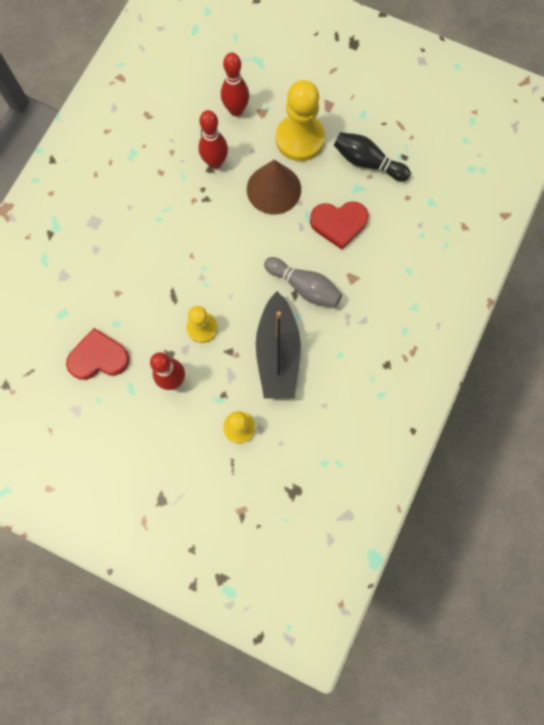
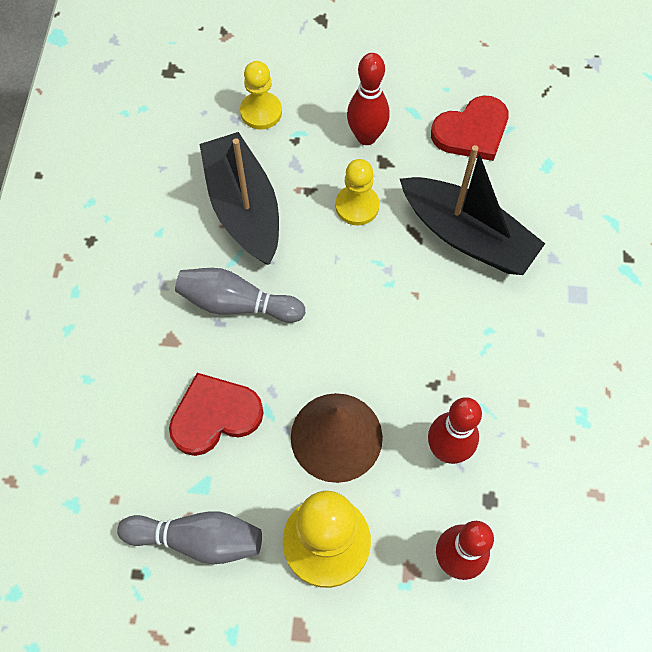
camera: 160 degrees right, 10 degrees down
black bowling pin [334,132,411,181] -> grey bowling pin [117,511,262,564]
none -> black boat [400,145,545,275]

